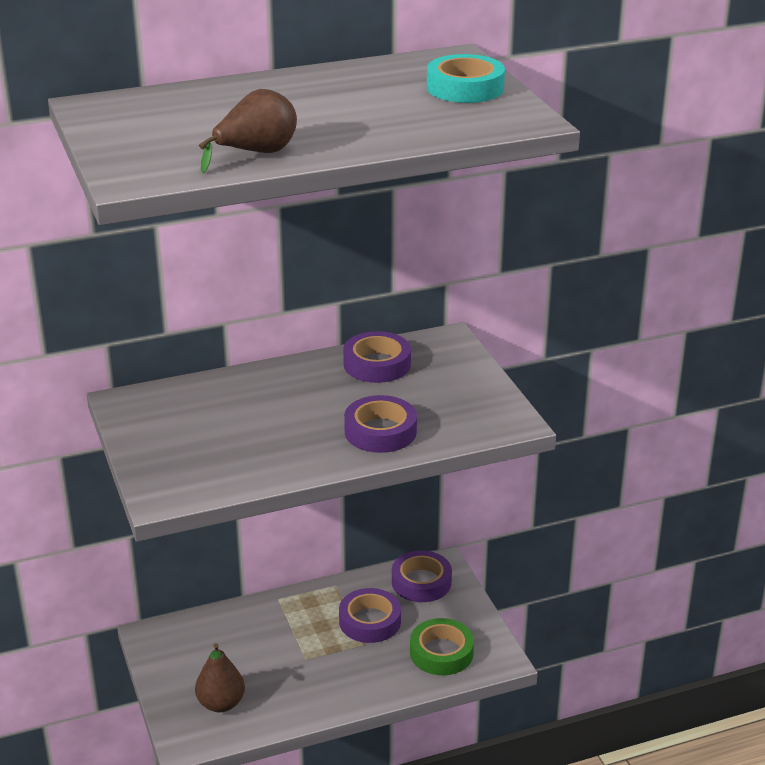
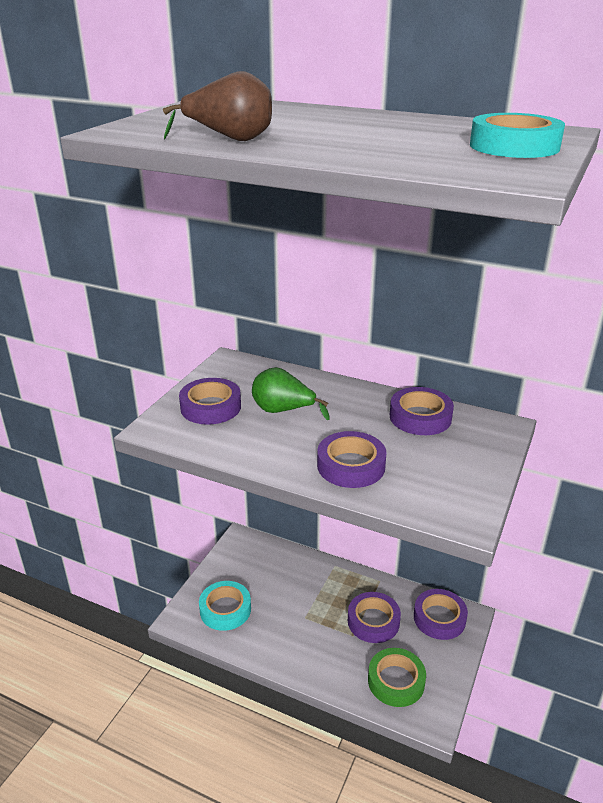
camera: 45 degrees right, 0 degrees up
brown pear [195,643,245,712] -> turquoise tape [199,581,251,631]
none -> purple tape [179,378,241,425]
none -> green pear [252,367,330,420]

